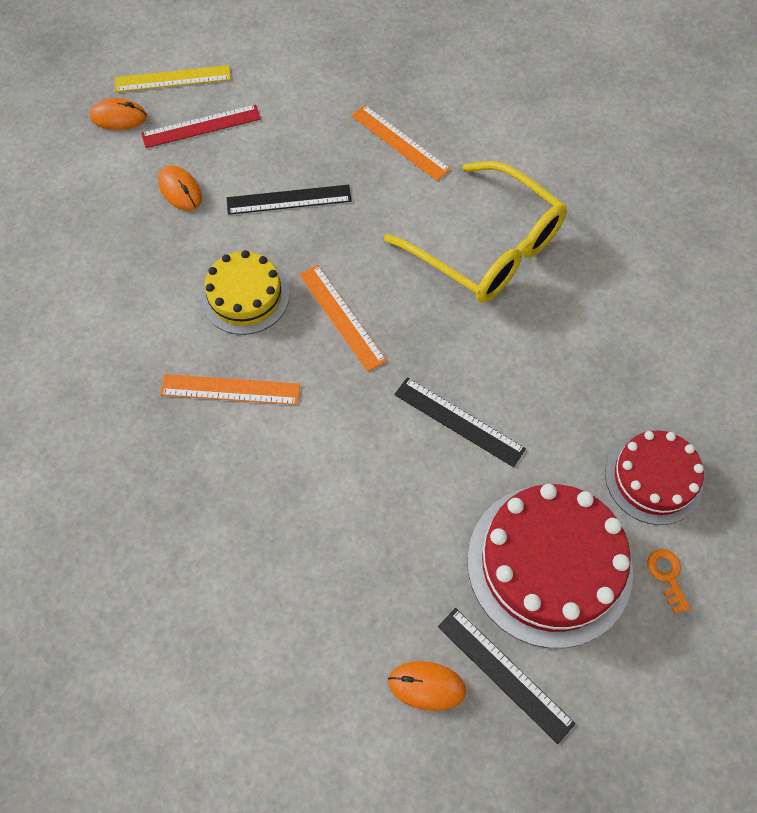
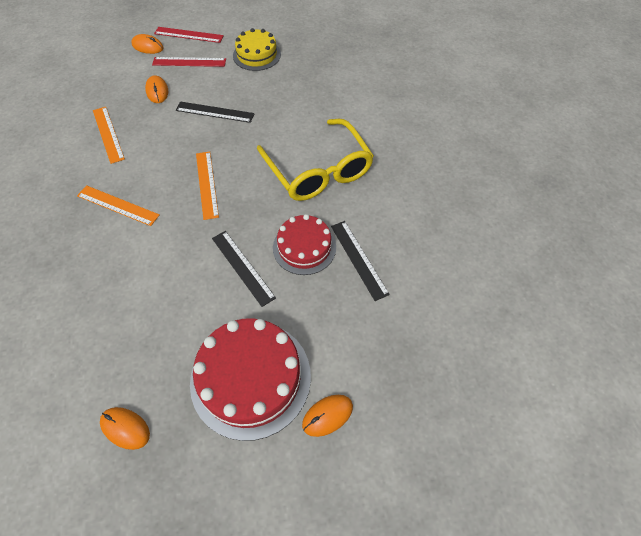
camera: 20 degrees right, 5 degrees down
yellow ruler [115,65,231,92] -> red ruler [154,27,224,43]
yellow cake [201,250,289,335] -> yellow cake moved to [233,28,281,71]
orange ruler [351,105,451,181] -> orange ruler moved to [93,107,125,164]
black ruler [438,608,575,744] -> black ruler moved to [331,221,390,301]
red cake [605,430,704,525] -> red cake moved to [273,214,336,275]
orange key [647,549,691,614] -> orange mouse [302,395,353,437]

